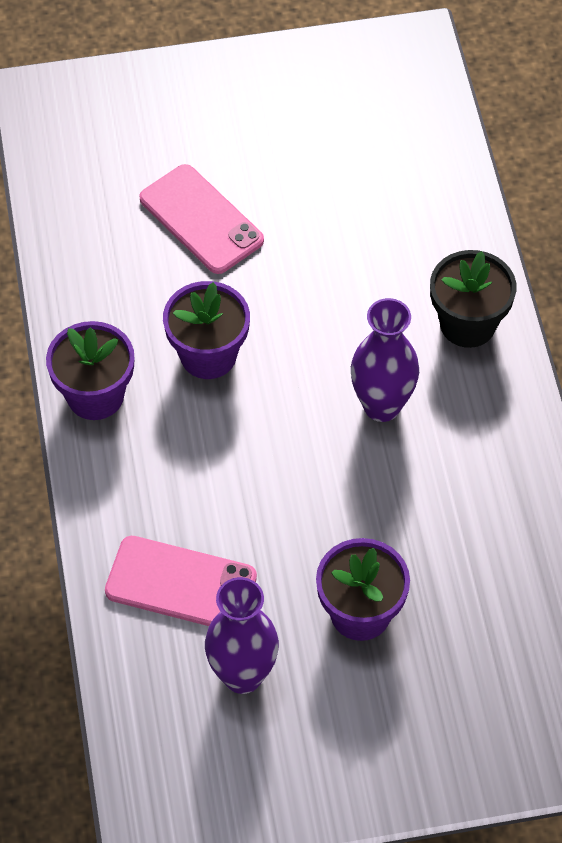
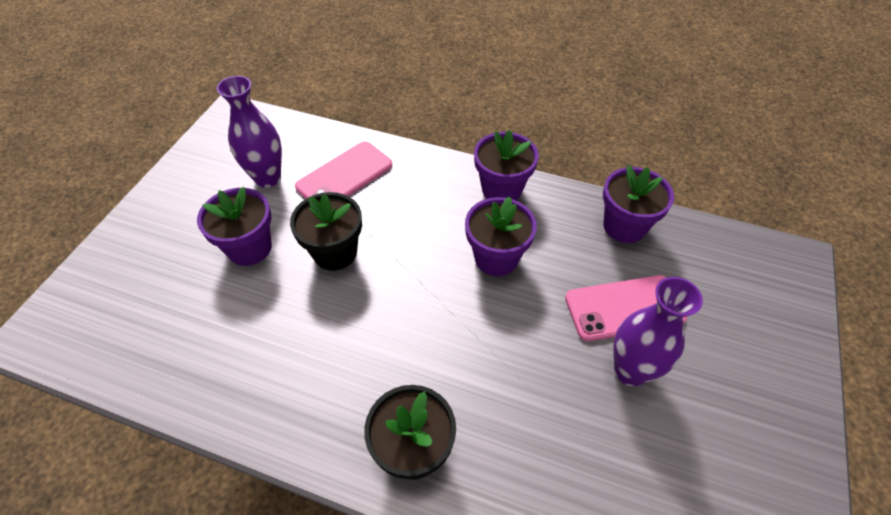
camera: 120 degrees right, 5 degrees down
purple vase [351,298,419,422] -> purple vase moved to [613,277,703,386]
none -> black flower pot [290,192,362,271]
none -> purple flower pot [603,166,674,243]

